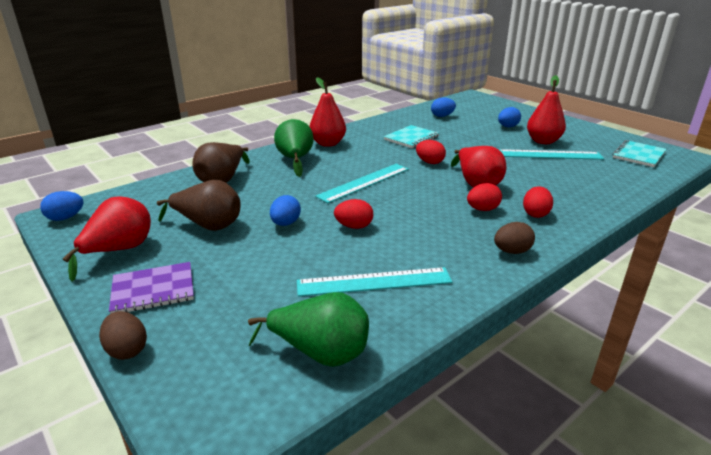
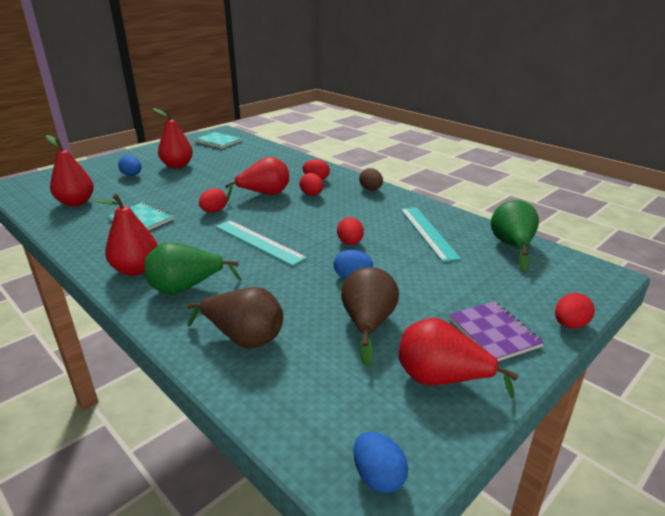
camera: 95 degrees left, 0 degrees up
brown egg [99,311,147,360] -> red egg [555,293,595,329]
blue egg [431,97,456,117] -> red pear [45,135,94,206]
turquoise ruler [498,149,604,160] -> none

